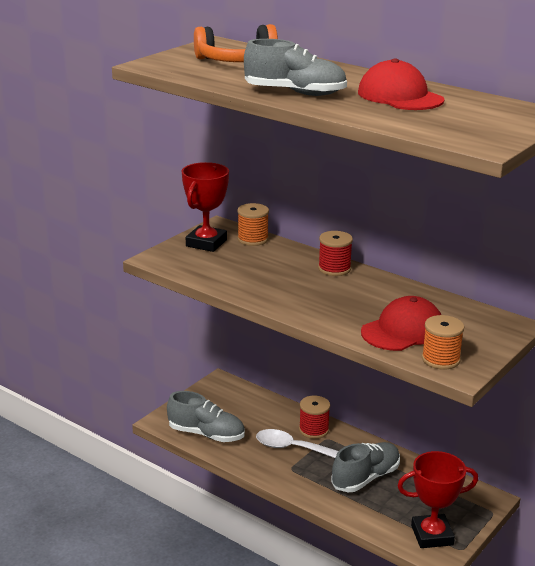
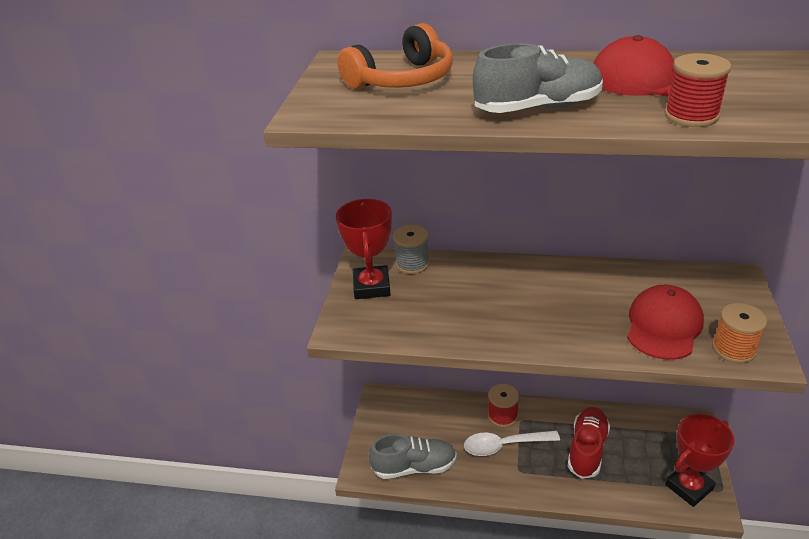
camera: 25 degrees left, 10 degrees up
orange spool [237,203,269,246] -> grey spool [393,225,430,274]
red spool [318,231,353,276] -> red spool moved to [664,53,732,127]
grey shoe [331,442,400,492] -> red shoe [568,407,610,479]

